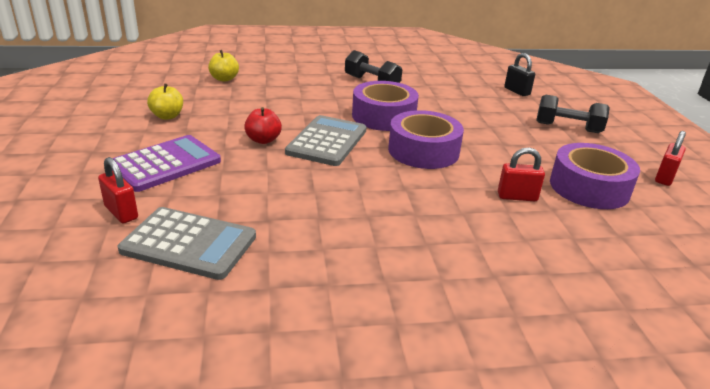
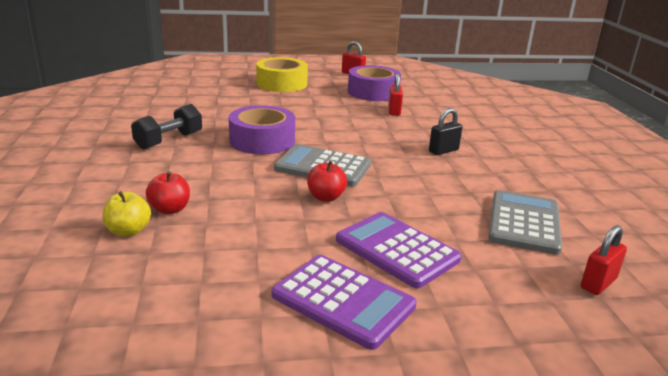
camera: 90 degrees left, 5 degrees down
red padlock [98,157,138,223] -> red padlock moved to [581,225,627,295]
yellow apple [147,83,183,120] -> none
purple tape [388,110,464,169] -> none
black padlock [504,53,535,96] -> black padlock moved to [429,108,462,155]
black dumbbell [536,95,610,133] -> yellow tape [256,57,308,92]
none -> red apple [146,171,190,214]
none -> purple calculator [272,255,417,350]

